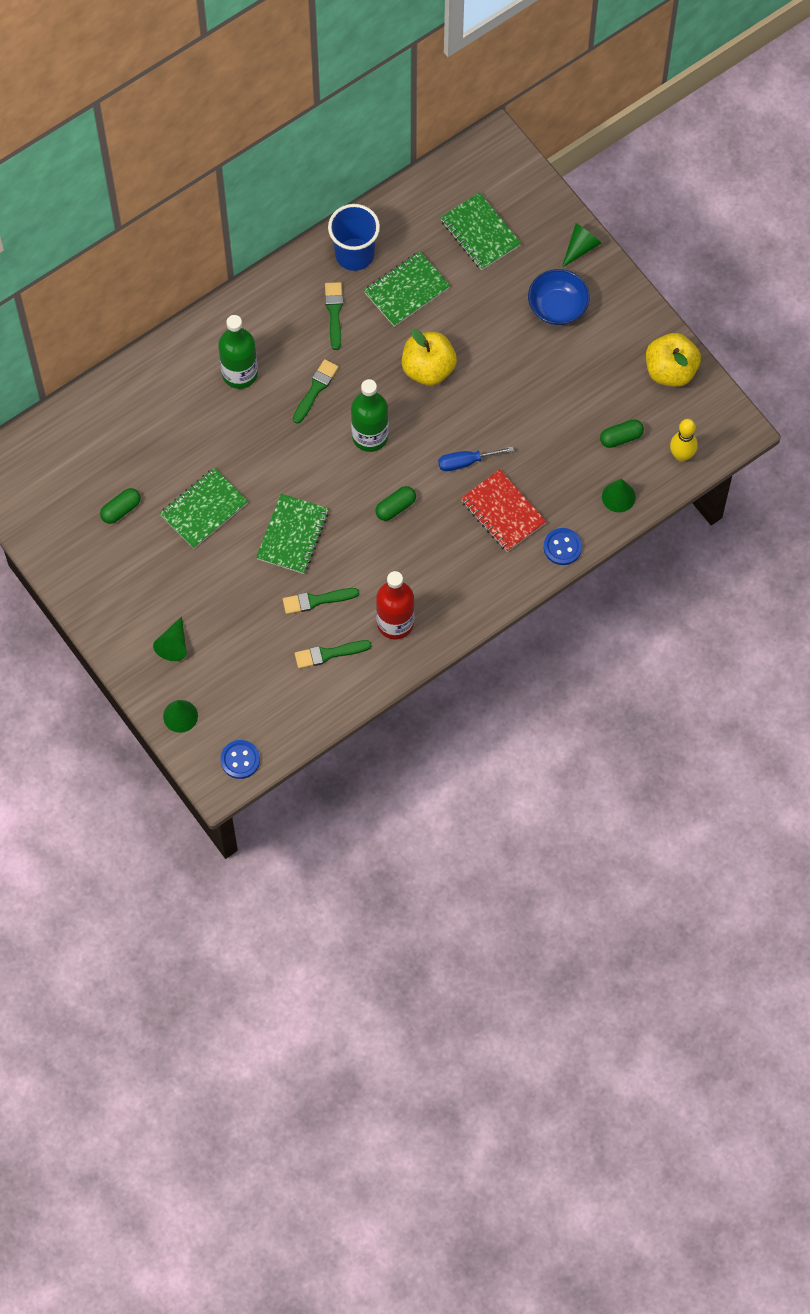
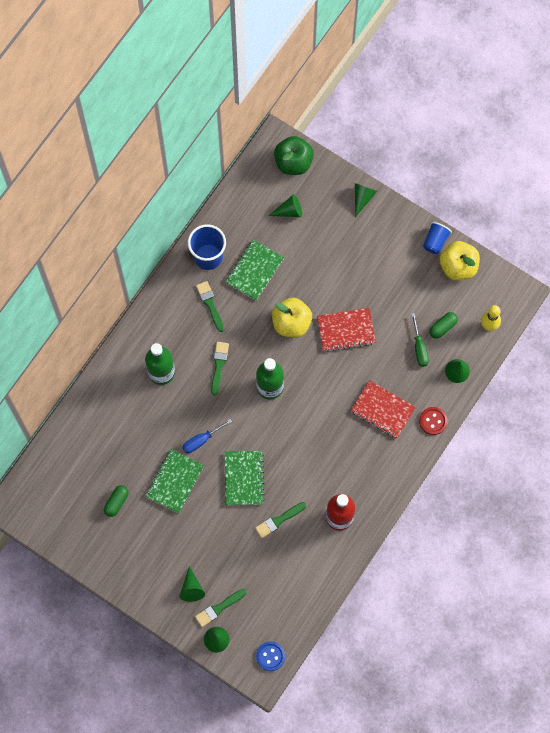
camera: 20 degrees left, 5 degrees up
green brush [295,640,371,669] -> green brush moved to [195,589,247,627]
green capsule [375,486,416,521] -> none
blue screwdriver [438,447,514,471] -> blue screwdriver moved to [182,419,232,453]
green notebook [440,192,521,270] -> green cone [269,194,302,217]
blue bowl [528,269,590,325] -> none
blue button [544,528,582,565] -> red button [419,407,448,435]
none -> green apple [274,136,314,175]
none -> red notebook [317,308,376,352]
none -> green screwdriver [411,313,429,367]
none -> blue cup [423,222,452,254]

